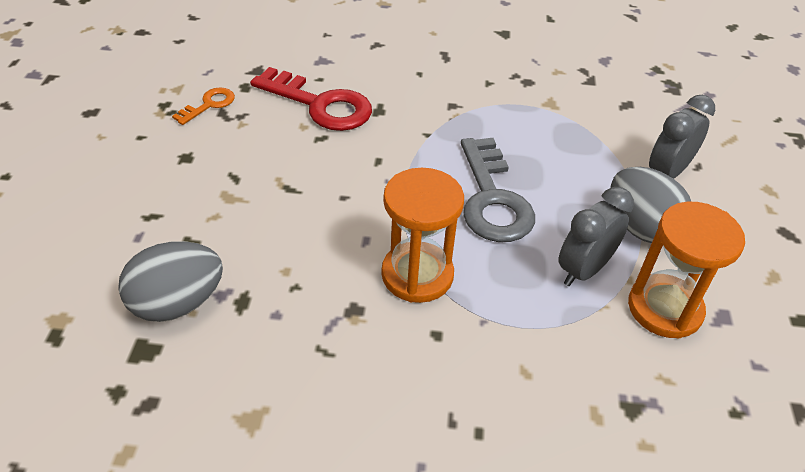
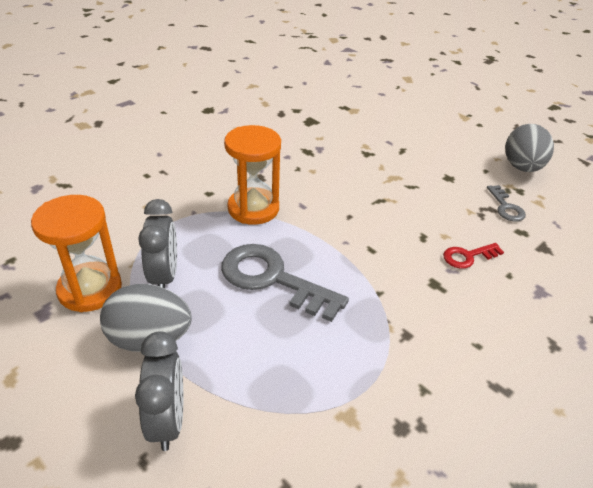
camera: 130 degrees right, 5 degrees down
grey egg [118,241,223,322] -> grey egg moved to [505,124,554,172]
orange key [172,87,235,125] -> grey key [487,185,526,222]
red key [250,67,372,131] -> red key [443,243,504,269], size x0.51

